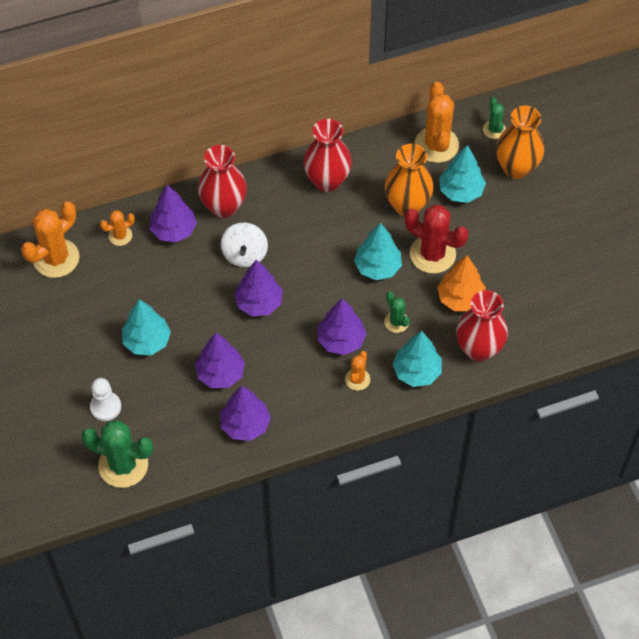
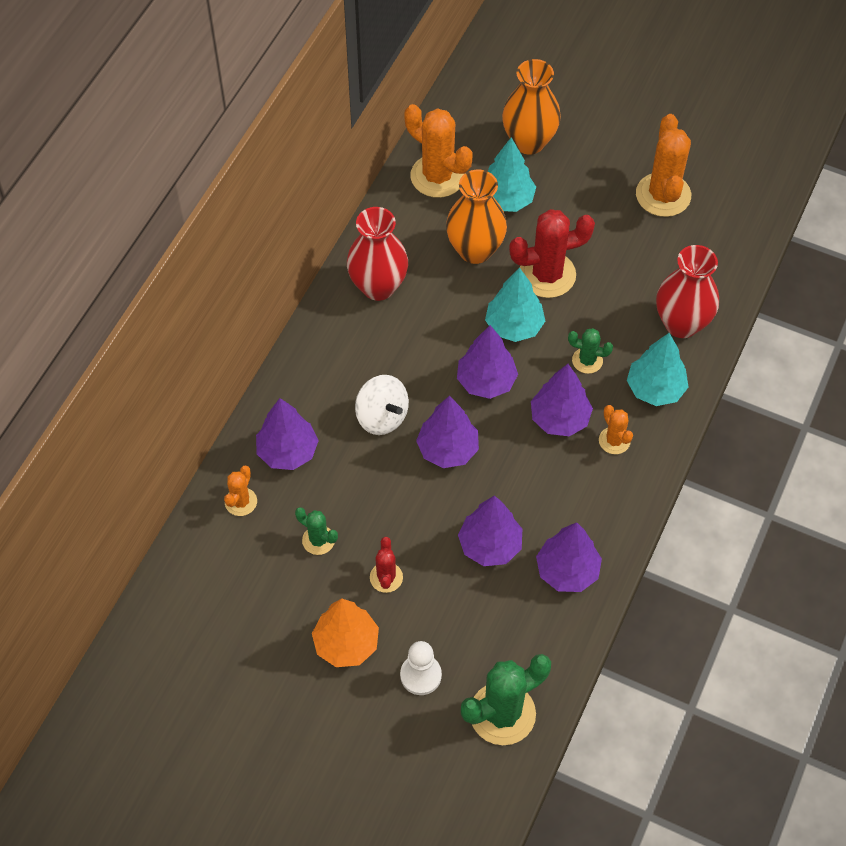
camera: 45 degrees left, 0 degrees up
orange cactus [21,202,79,278] -> orange cactus moved to [636,114,691,217]
turquoise tree [122,299,171,355] -> red cactus [370,537,403,593]
red vase [198,145,247,218] -> none
orange tree [437,255,486,311] -> orange tree moved to [312,598,379,667]
green cactus [483,97,506,139] -> green cactus moved to [295,507,338,555]
none -> purple tree [457,325,518,399]

